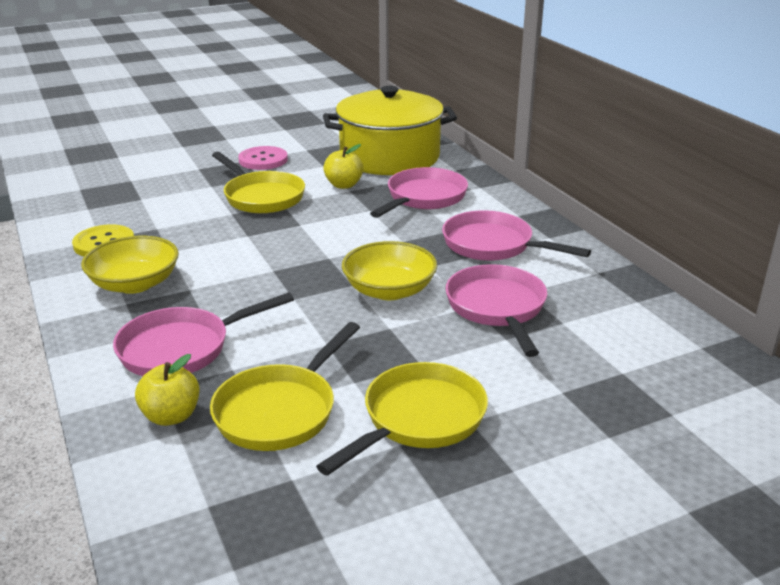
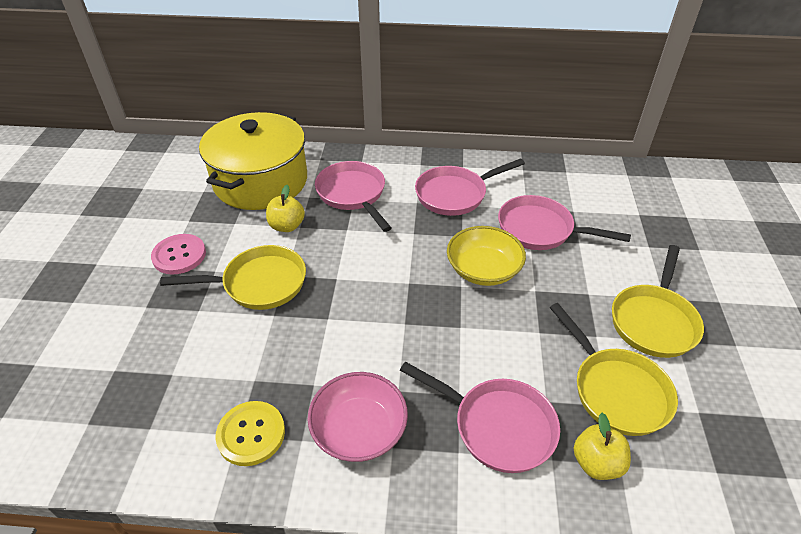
camera: 60 degrees left, 15 degrees up
yellow bowl [81,236,179,294] -> pink bowl [307,372,408,462]
pink pan [113,292,294,376] -> pink pan turned 60 degrees counterclockwise [400,362,560,473]
yellow pan [316,362,488,476] -> yellow pan turned 135 degrees counterclockwise [612,245,704,358]

